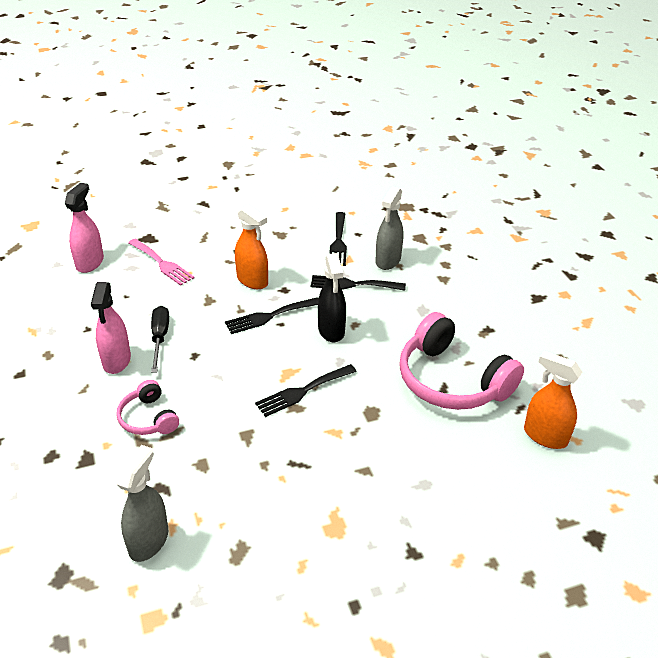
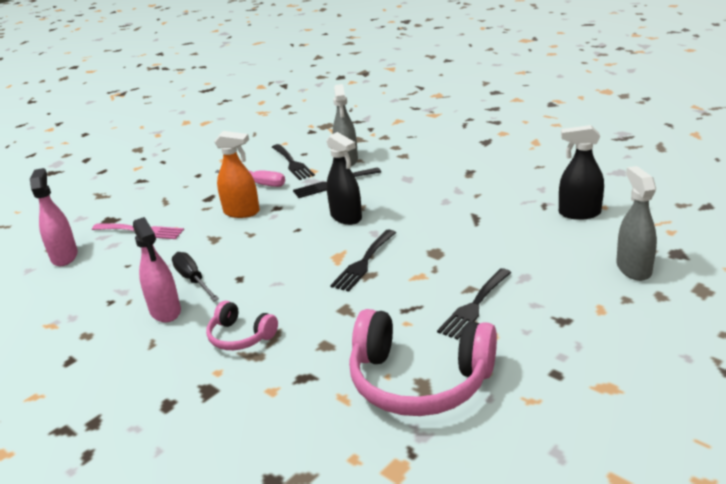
camera: 25 degrees left, 10 degrees down
grey spray bottle [117,445,168,562] -> grey spray bottle moved to [616,166,657,281]
black fork [225,297,318,334] -> black fork moved to [437,268,511,340]
pink headphones [399,312,524,410] -> pink headphones moved to [349,309,497,416]
orange spray bottle [524,351,582,449] -> black spray bottle [559,125,604,220]
none -> pink screwdriver [215,170,285,187]

